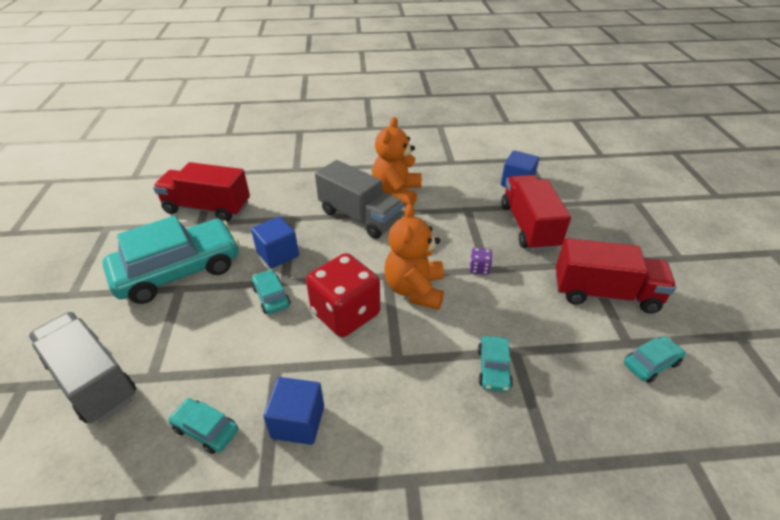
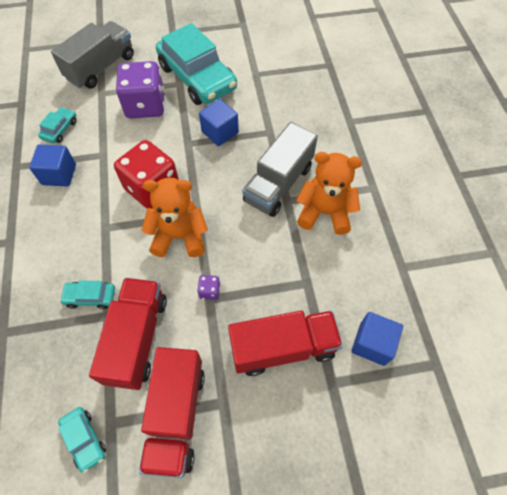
camera: 85 degrees right, 20 degrees up
red truck [153,162,250,222] -> red truck moved to [89,278,167,390]
turquoise car [252,269,291,314] -> none
none -> purple dice [116,61,165,118]

